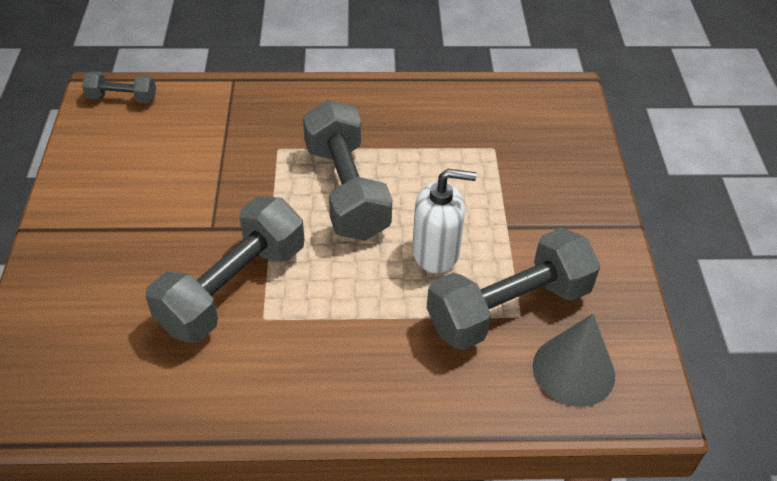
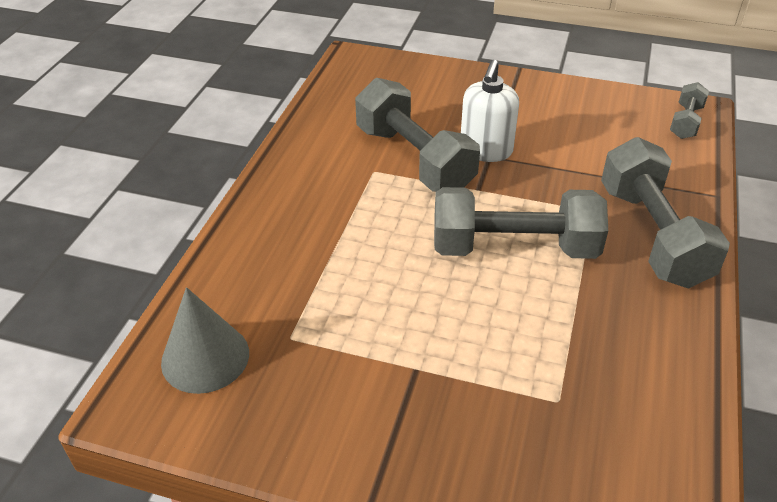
camera: 110 degrees right, 5 degrees down
white soap dispenser [412,169,477,273] -> white soap dispenser moved to [461,60,519,162]
grey dumbbell [427,228,600,350] -> grey dumbbell moved to [601,137,730,289]

